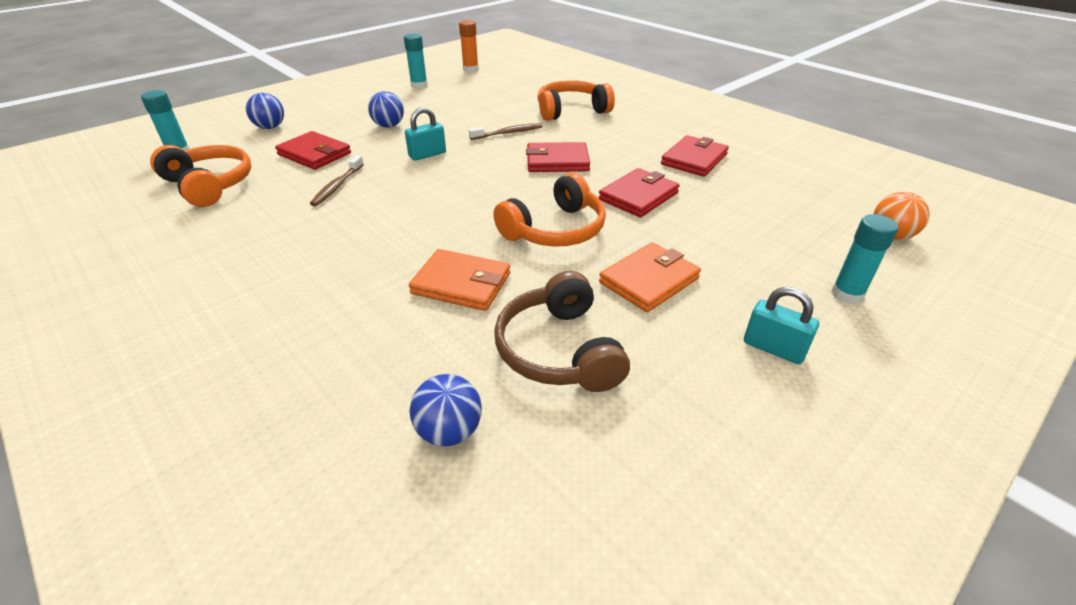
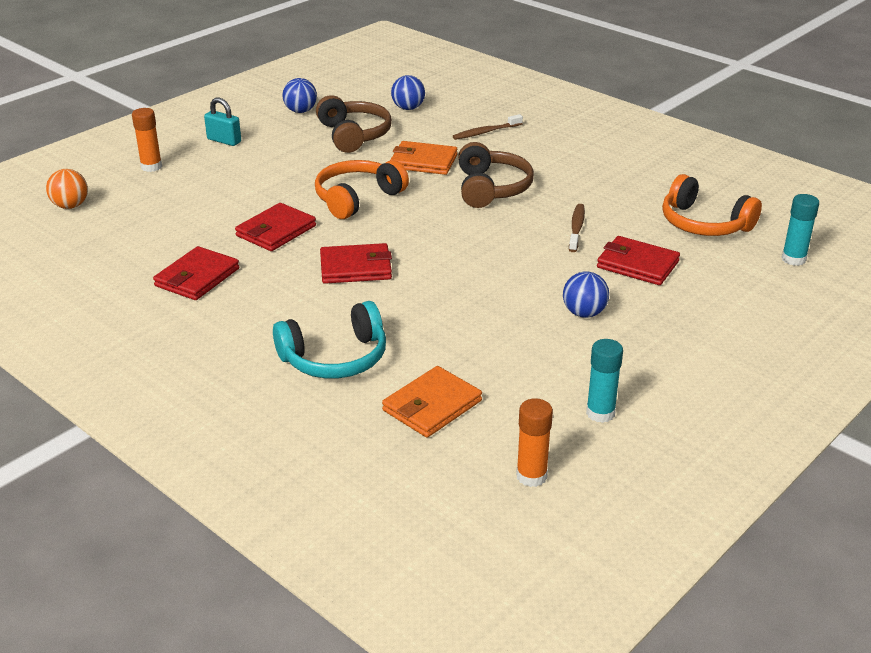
camera: 175 degrees right, 5 degrees down
blue ball [246,93,284,129] -> blue ball moved to [282,78,317,113]
turquoise padlock [405,107,446,161] -> none
brown toothbrush [469,123,543,140] -> brown toothbrush moved to [453,114,523,140]
orange headphones [538,80,615,121] -> turquoise headphones [273,301,386,378]
orange wallet [599,242,701,312] -> orange wallet moved to [382,366,482,438]
turquoise glue stick [831,214,898,305] -> orange glue stick [132,108,162,172]
none -> brown headphones [458,142,534,208]

